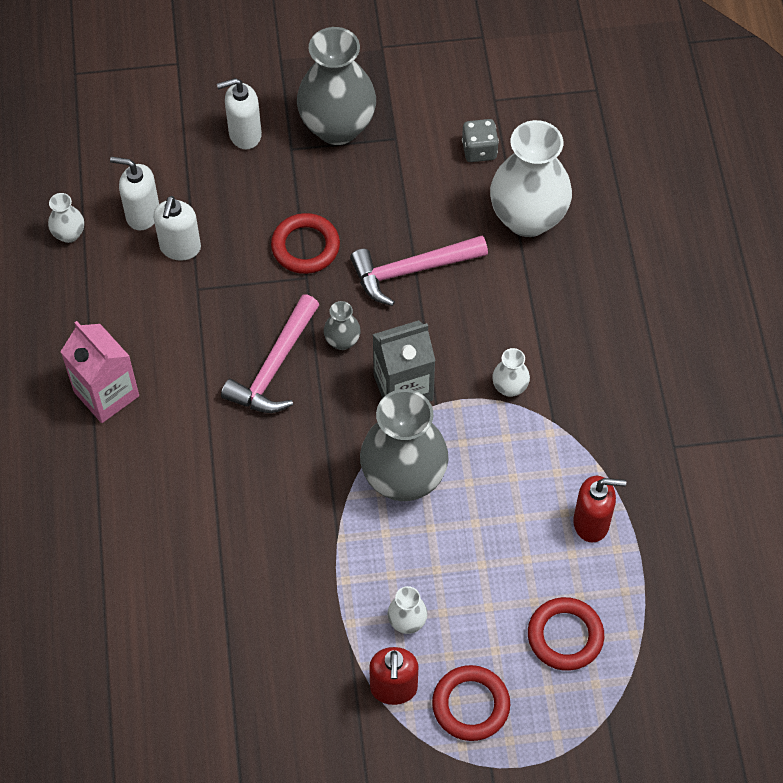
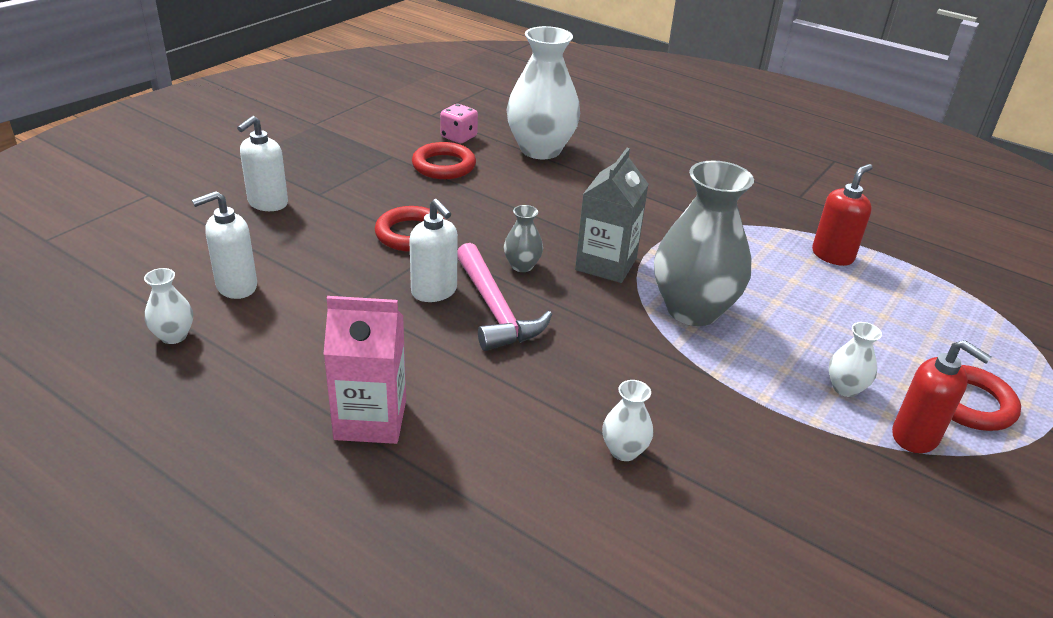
camera: 50 degrees left, 25 degrees down
white soap dispenser [153,196,201,261] -> white soap dispenser moved to [409,199,458,302]
grey vase [297,27,376,145] -> none
pink hammer [350,236,488,306] -> none
grey dice [462,119,499,162] -> pink dice [440,104,478,143]
white vase [492,348,530,397] -> white vase moved to [602,380,653,461]
red ring [528,597,604,671] -> red ring moved to [412,142,476,179]

